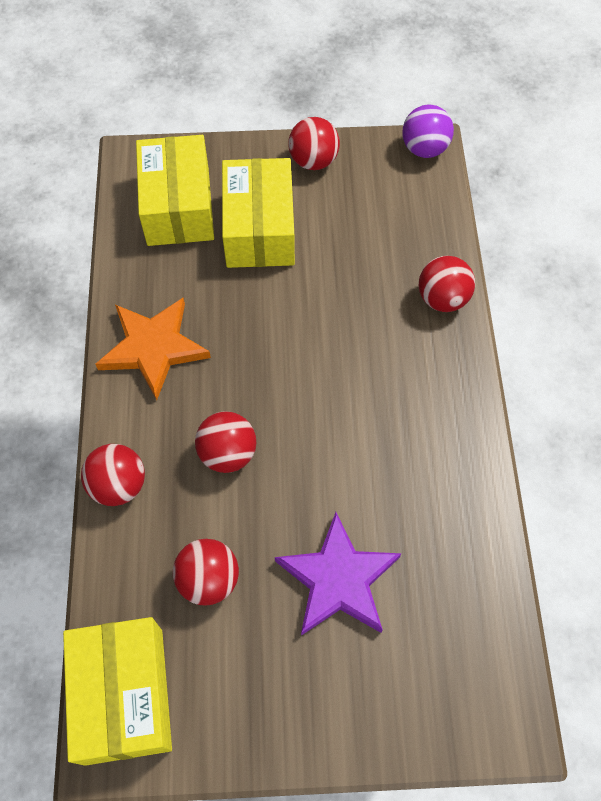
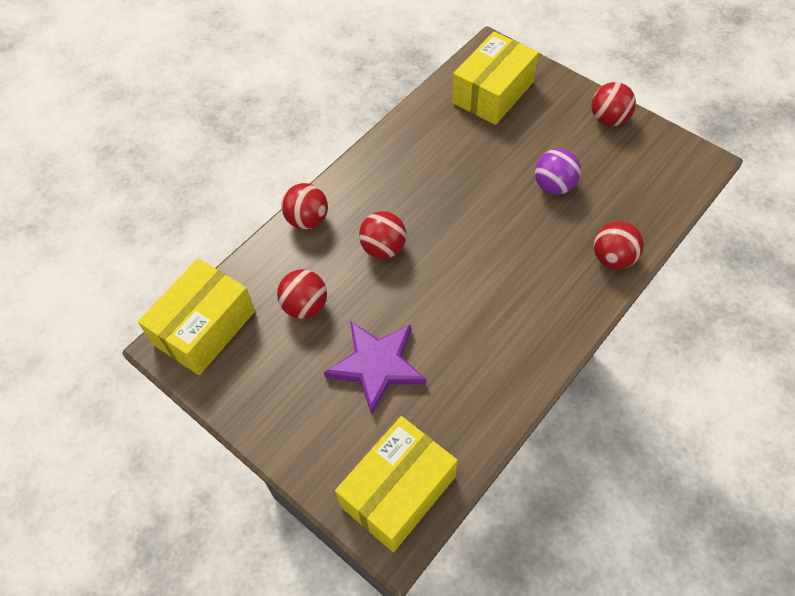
camera: 45 degrees right, 5 degrees down
orange star [95,298,211,400] -> none
yellow box [222,158,295,268] -> yellow box moved to [335,416,458,552]
purple ball [402,105,454,158] -> purple ball moved to [535,149,581,195]

